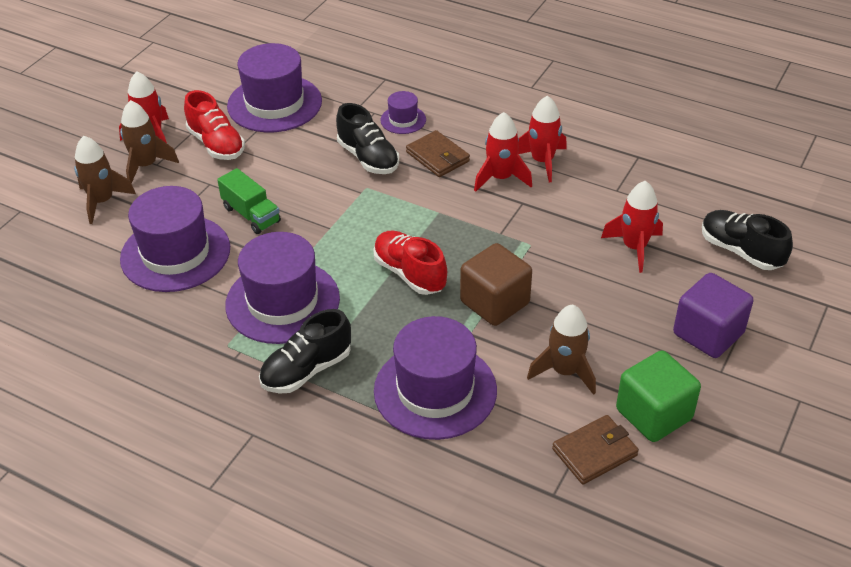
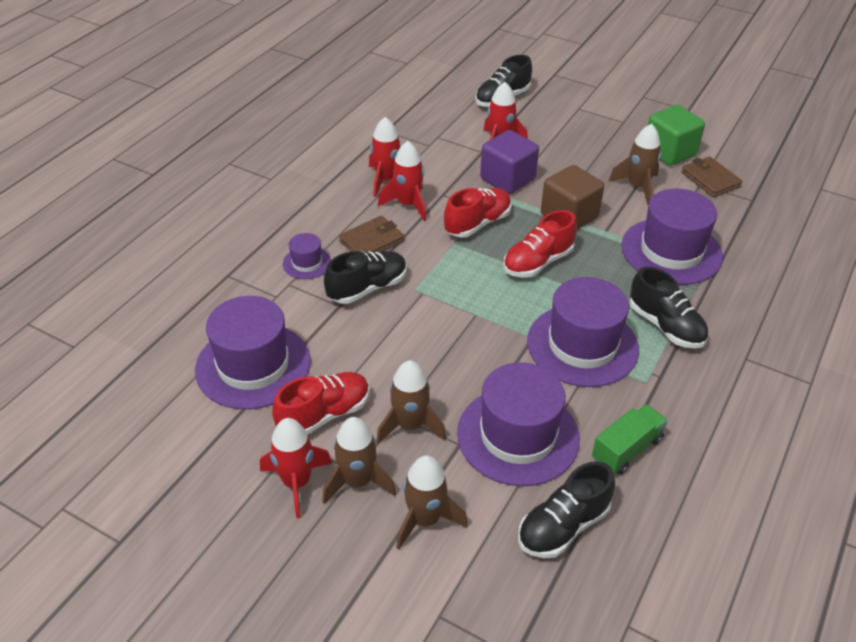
camera: 90 degrees left, 0 degrees up
green truck [217,168,281,234] -> green truck moved to [592,404,668,475]
purple cube [673,273,753,358] -> purple cube moved to [480,130,539,194]
none -> brown rocket [376,360,446,444]
none -> red shoe [444,188,511,237]
none -> black shoe [518,461,615,558]

